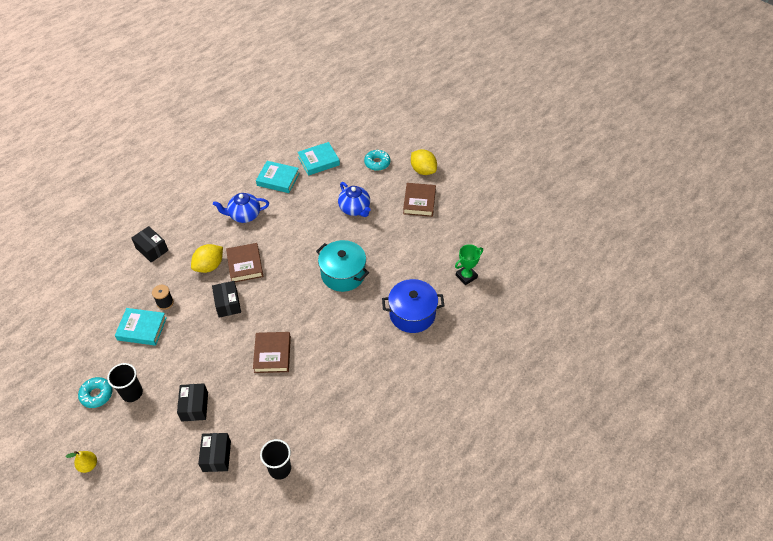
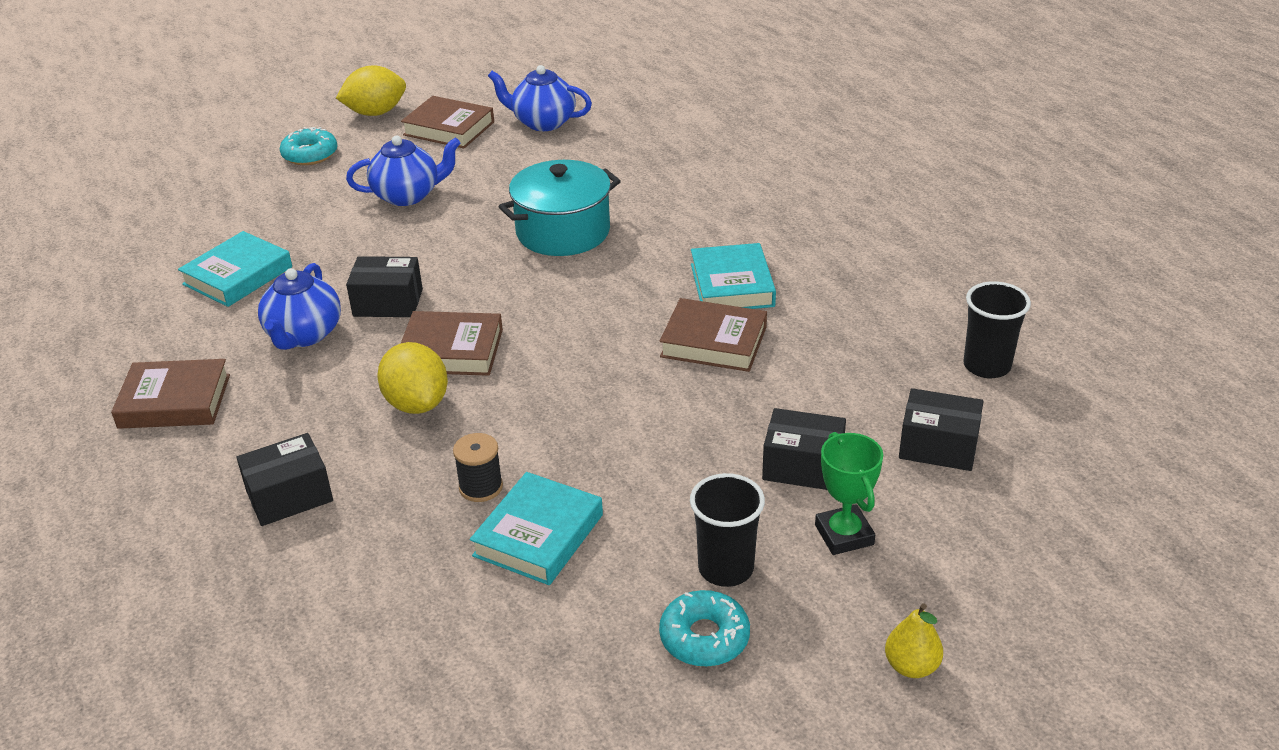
camera: 70 degrees left, 15 degrees down
black box [212,281,241,318] -> black box moved to [346,256,423,317]
turquoise book [298,142,340,176] -> turquoise book moved to [691,243,776,309]
blue pot [382,279,444,333] -> none
green trophy [455,244,483,285] -> green trophy moved to [815,432,883,555]
none -> brown book [111,359,230,429]
none -> blue teapot [488,65,592,131]

